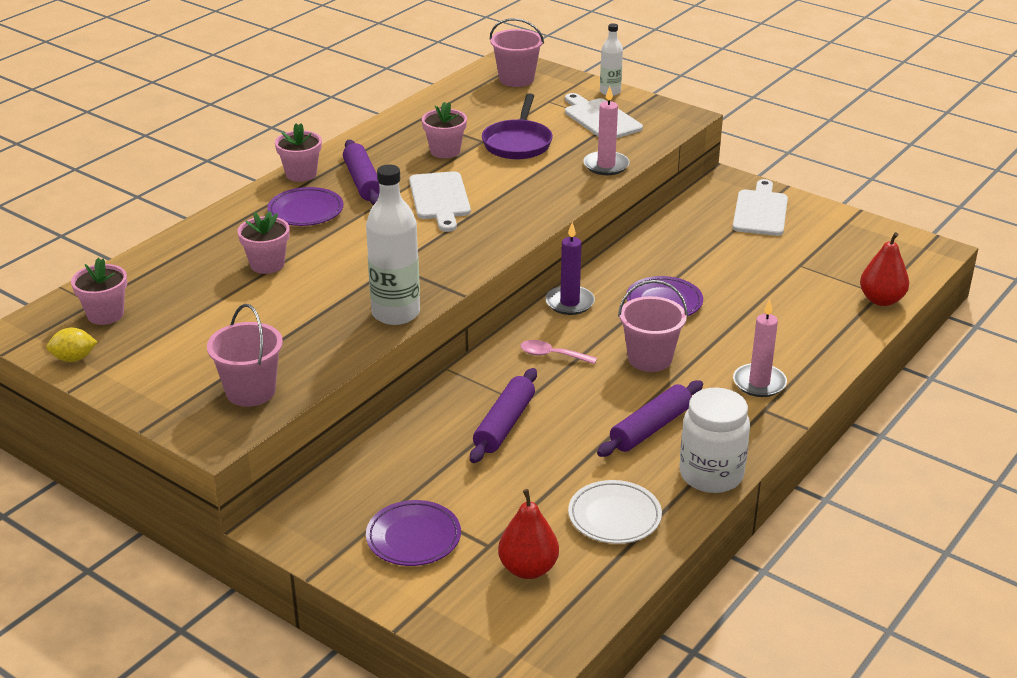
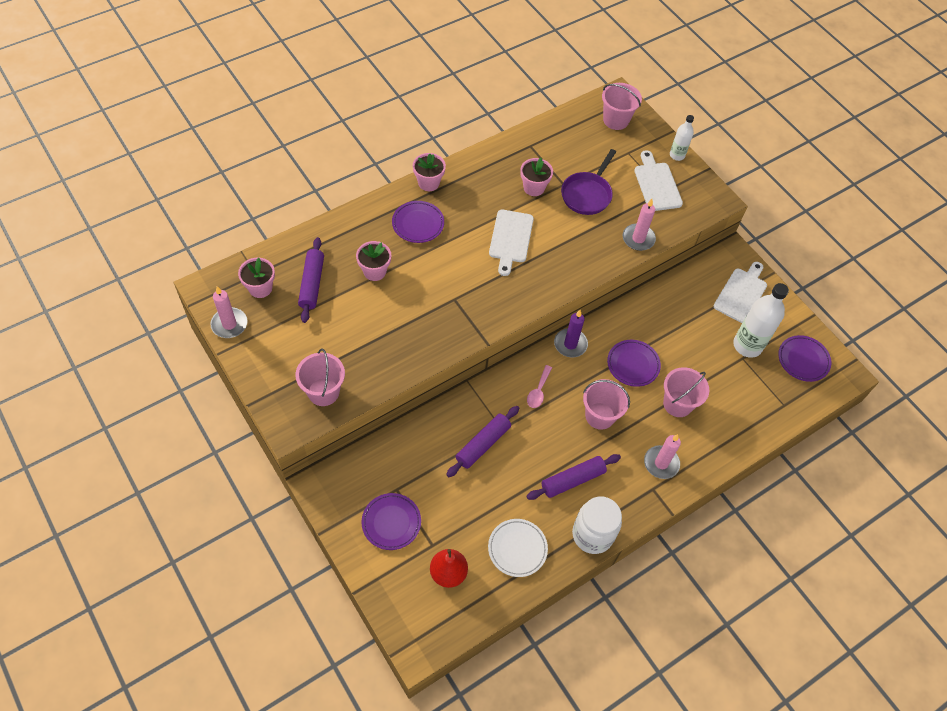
camera: 15 degrees right, 25 degrees up
yellow lemon [46,328,97,362] -> pink candle [210,286,247,338]
purple rolling pin [343,140,379,205] -> purple rolling pin moved to [298,237,324,323]
white bottle [366,164,420,325] -> white bottle moved to [733,283,789,358]
pink spoon [520,340,597,364] -> pink spoon turned 105 degrees counterclockwise [527,365,552,408]
red pear [860,232,909,306] -> none
none -> pink bucket [663,367,709,417]
none -> purple plate [778,335,831,382]

